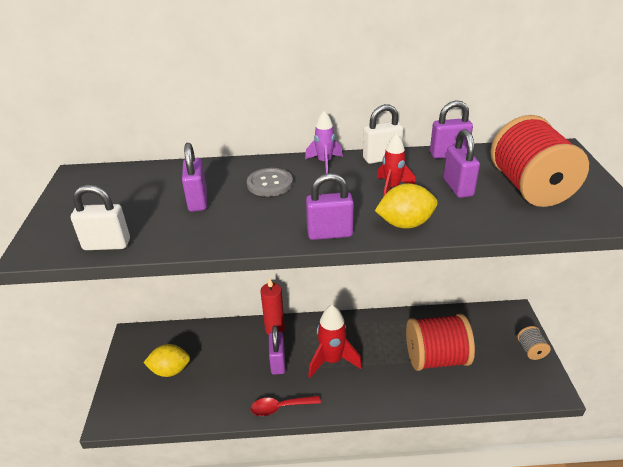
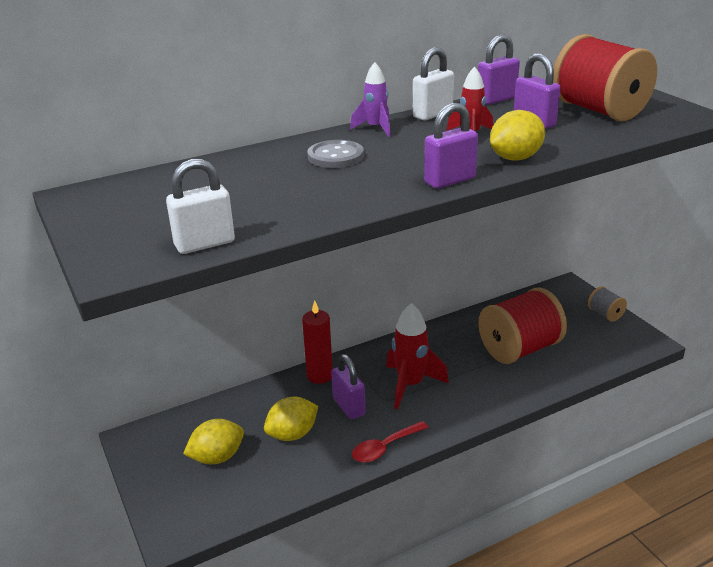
camera: 25 degrees left, 5 degrees down
purple padlock [182,143,207,212] -> none
none -> yellow lemon [264,397,318,441]

